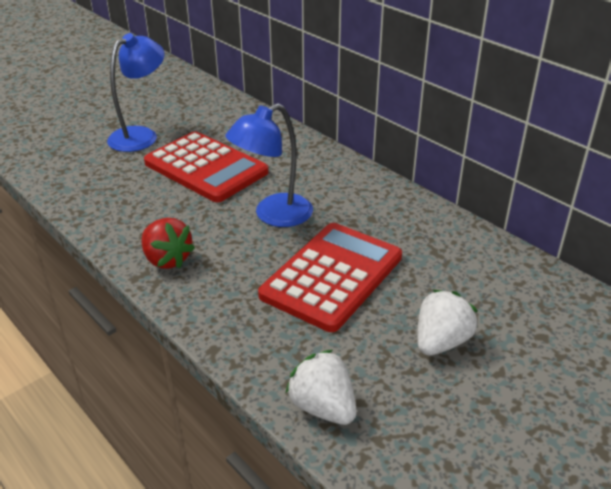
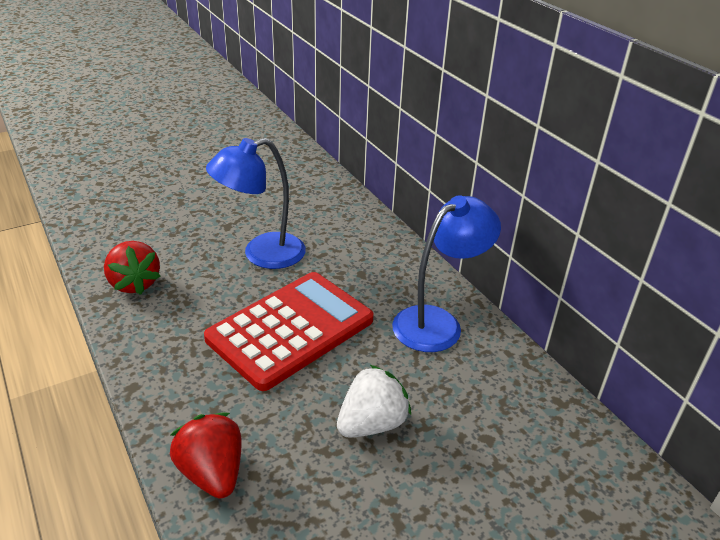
camera: 10 degrees right, 0 degrees up
blue lamp [107,33,165,152] -> blue lamp moved to [392,195,501,352]
red calculator [144,131,269,202] -> none
white strawberry [286,350,357,425] -> red strawberry [170,413,242,499]

